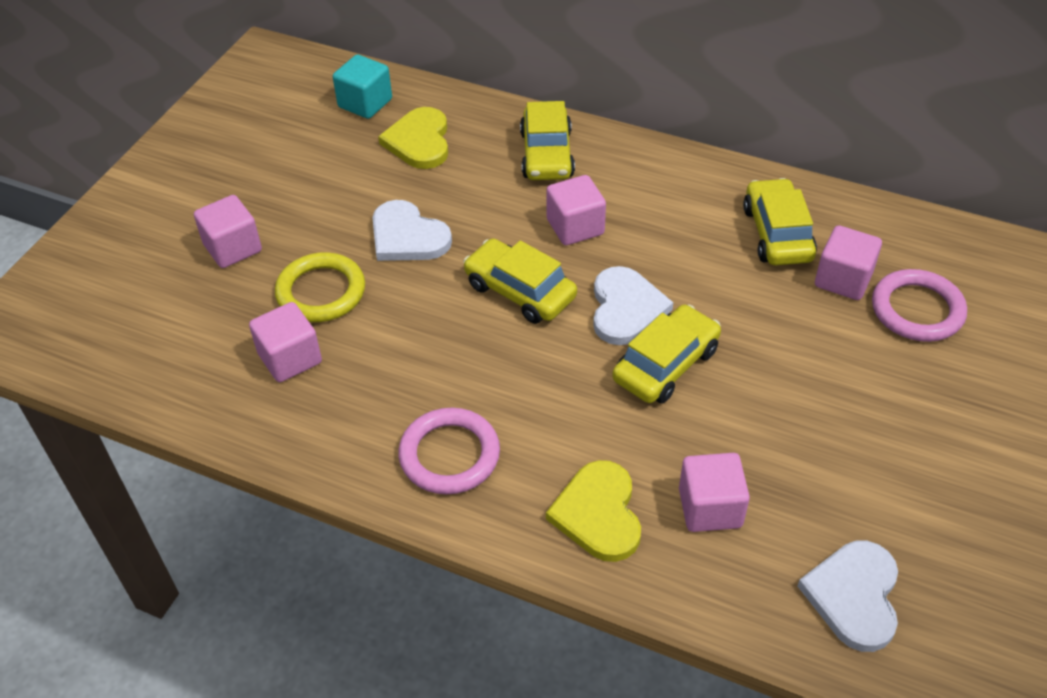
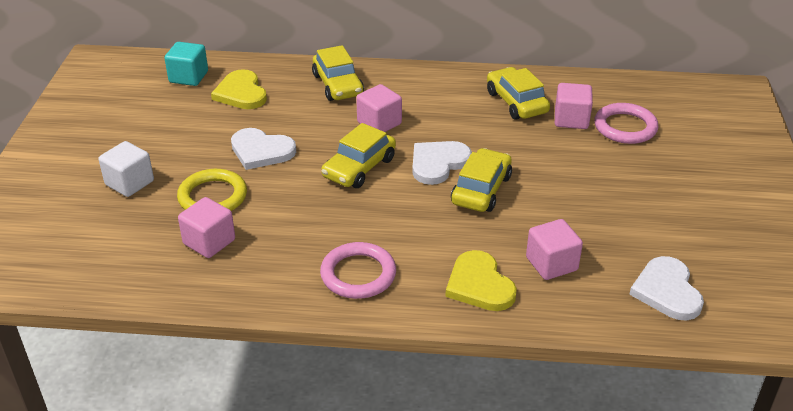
camera: 20 degrees left, 10 degrees down
pink cube [194,195,262,268] -> white cube [99,141,154,197]
yellow car [463,238,577,324] -> yellow car turned 75 degrees counterclockwise [321,123,396,188]
white heart [593,266,673,345] -> white heart turned 120 degrees counterclockwise [412,141,472,185]

